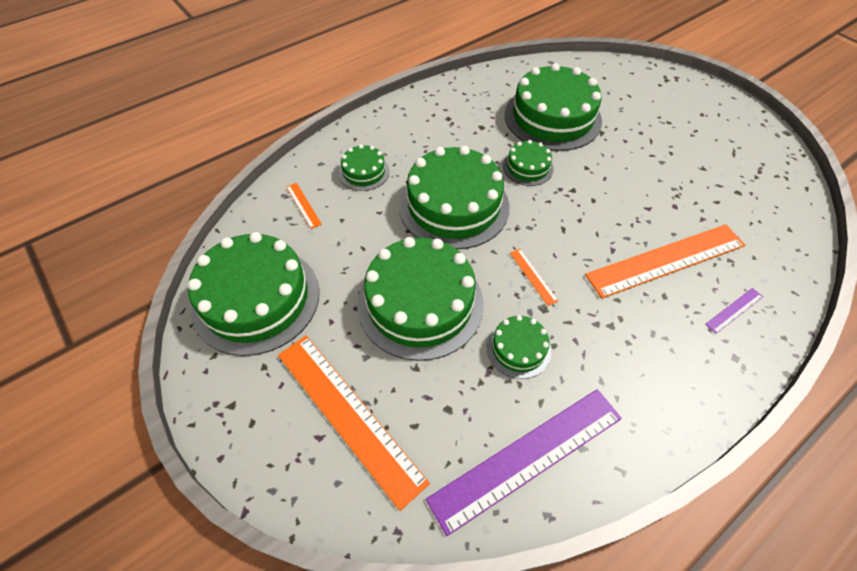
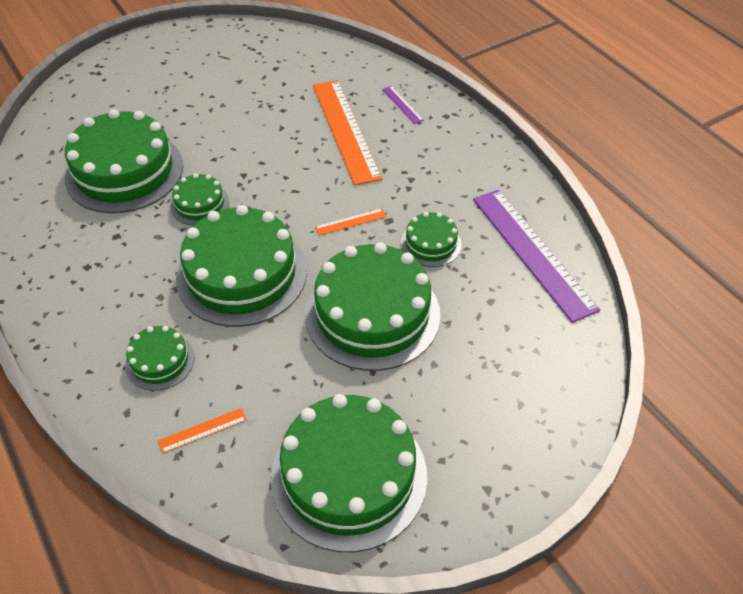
camera: 85 degrees left, 5 degrees down
orange ruler [278,336,430,511] -> none

